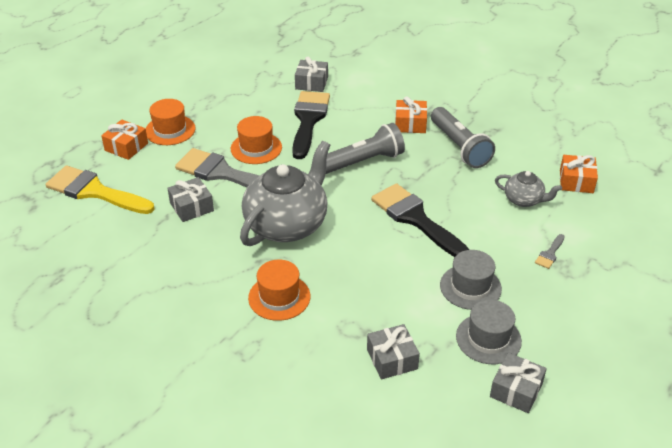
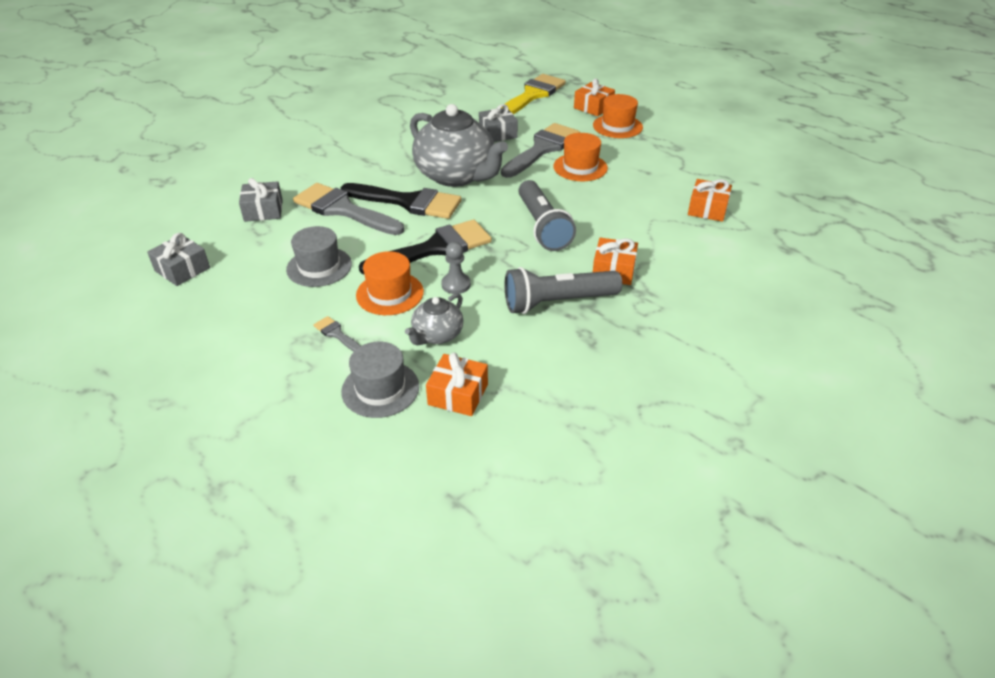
camera: 100 degrees right, 0 degrees up
orange hat [248,260,310,321] -> orange hat moved to [356,251,424,315]
black brush [292,91,330,159] -> black brush moved to [341,183,462,219]
grey gift [295,57,328,92] -> orange gift [688,179,732,222]
grey hat [456,300,522,364] -> grey hat moved to [341,342,419,418]
none -> grey brush [293,183,404,235]
none -> grey pawn [441,242,471,294]

